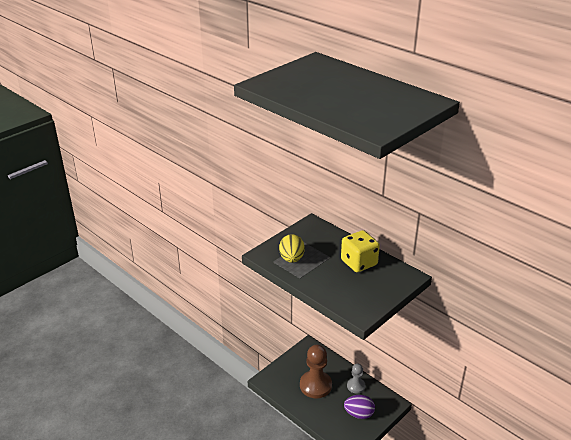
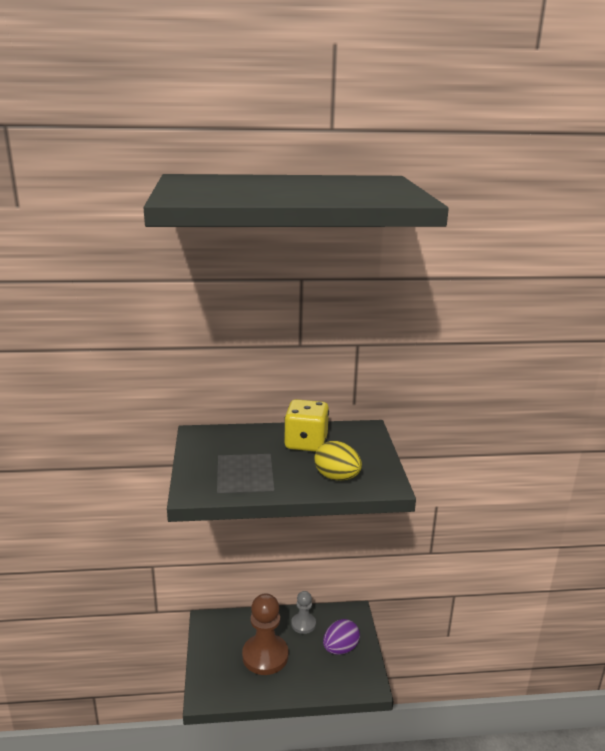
camera: 50 degrees left, 10 degrees down
yellow egg [279,234,305,263] -> yellow egg moved to [314,441,362,481]

